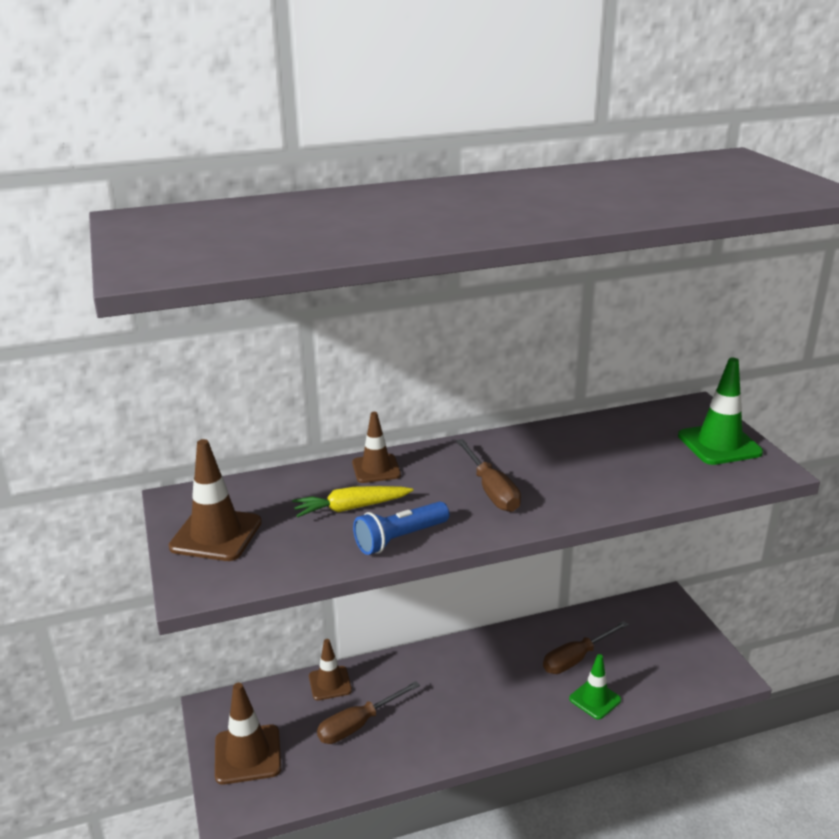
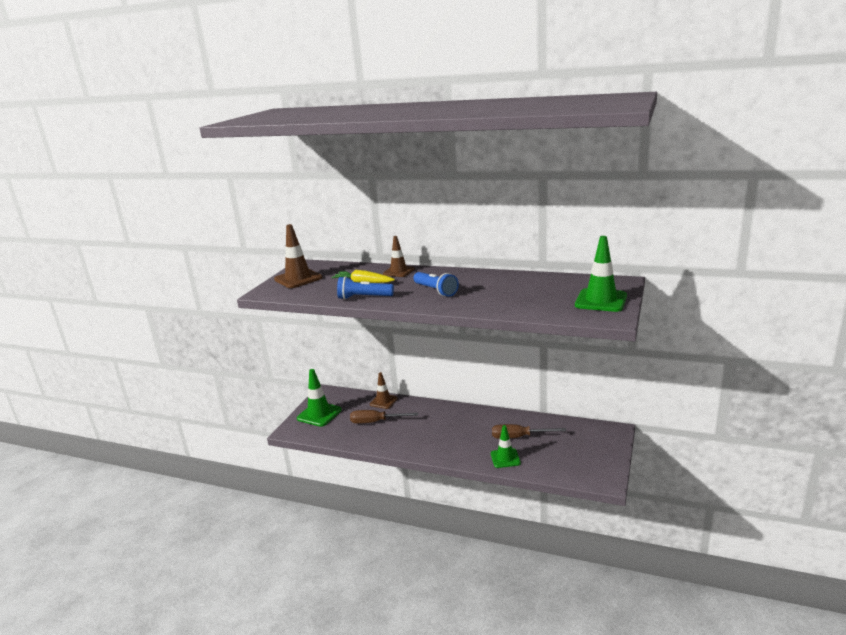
camera: 40 degrees right, 5 degrees down
brown traffic cone [215,683,281,785] -> green traffic cone [297,369,342,427]
brown screwdriver [456,439,521,512] -> blue flashlight [413,272,459,297]

